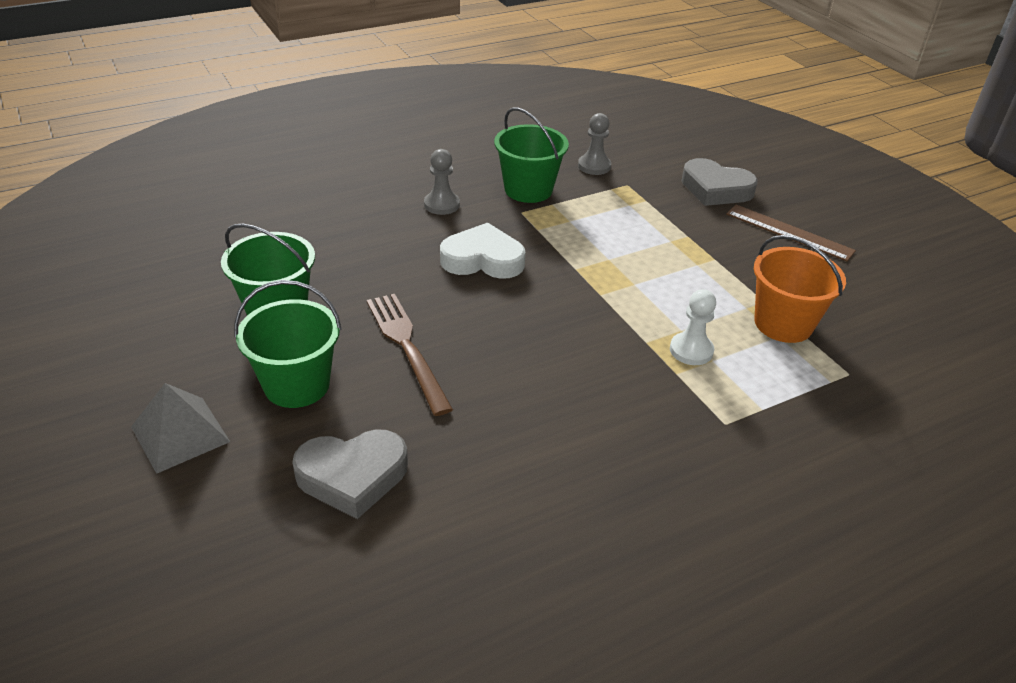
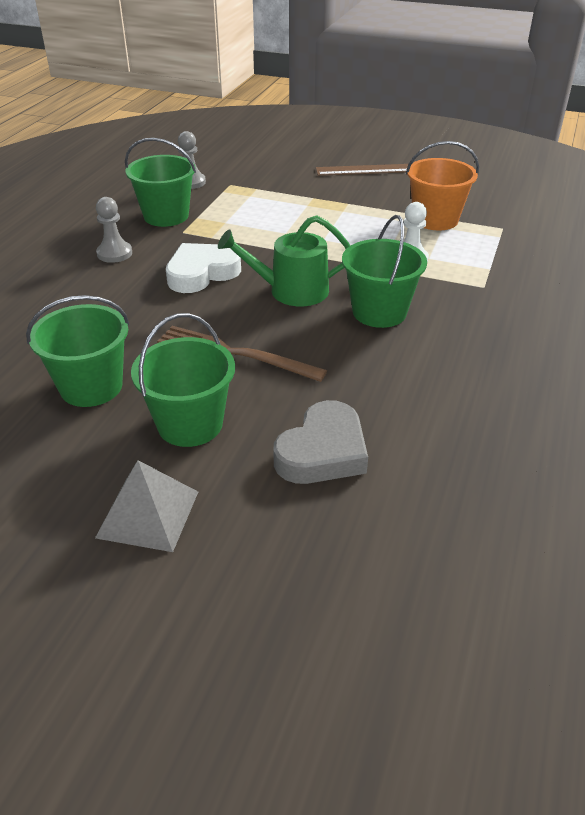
camera: 40 degrees left, 0 degrees up
grey heart [681,158,758,206] -> none
none -> green watering can [218,215,350,306]
none -> green bucket [342,215,427,328]

